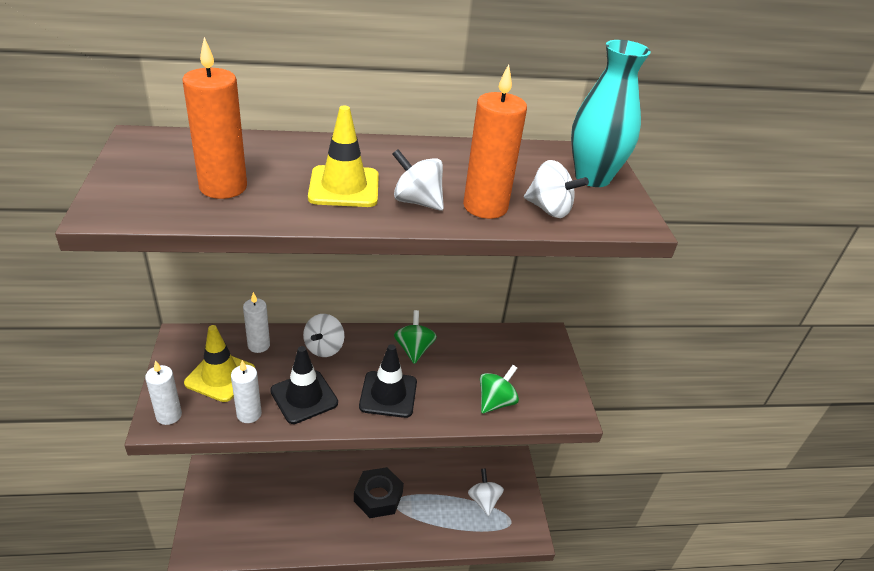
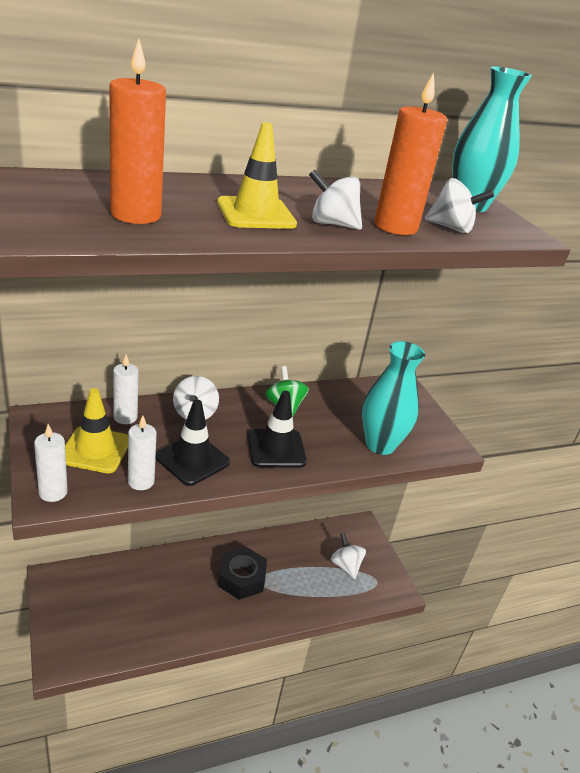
camera: 15 degrees left, 5 degrees down
green spinning top [480,365,519,414] -> turquoise vase [362,341,425,455]

